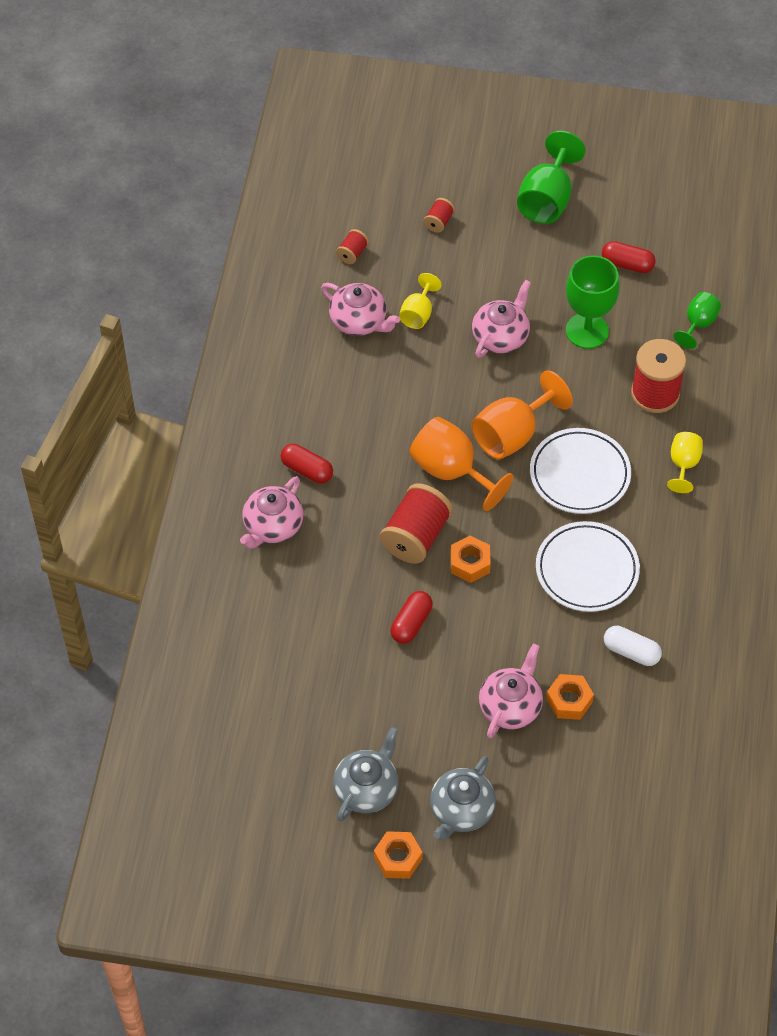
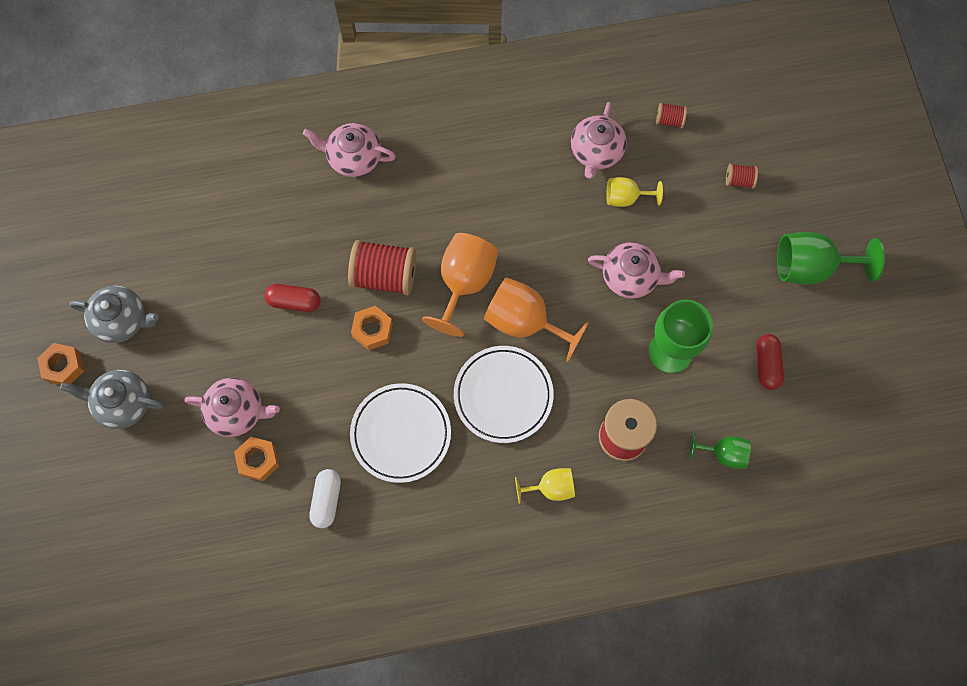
camera: 70 degrees right, 15 degrees up
red capsule [281,444,333,484] -> none

